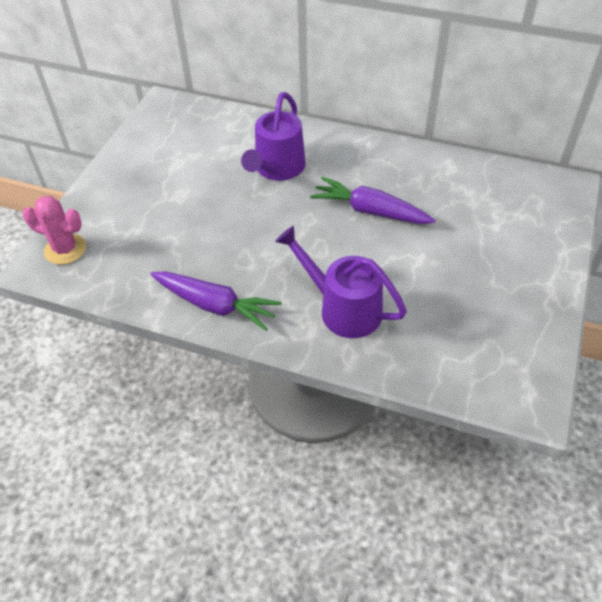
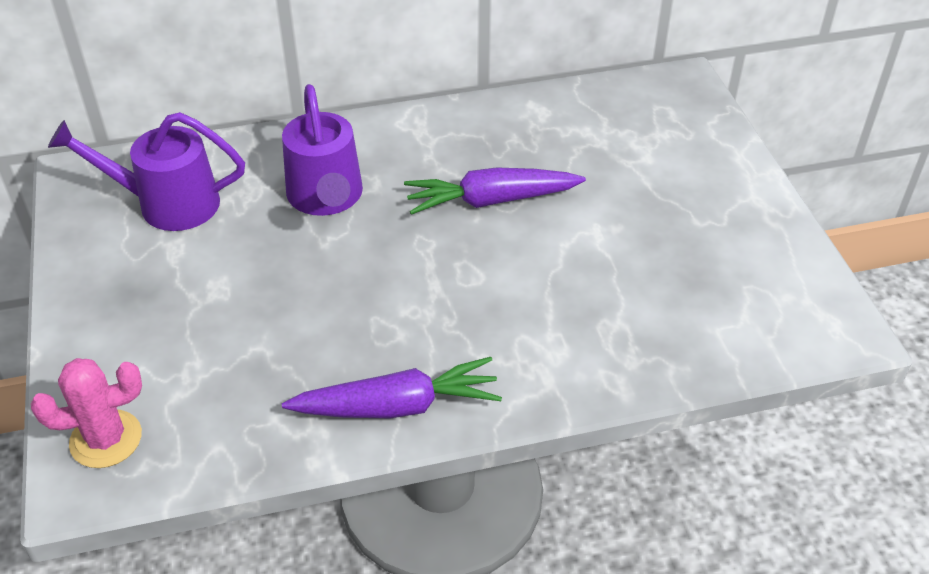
camera: 35 degrees left, 5 degrees down
purple watering can [275,226,407,338] -> purple watering can moved to [48,112,245,231]

